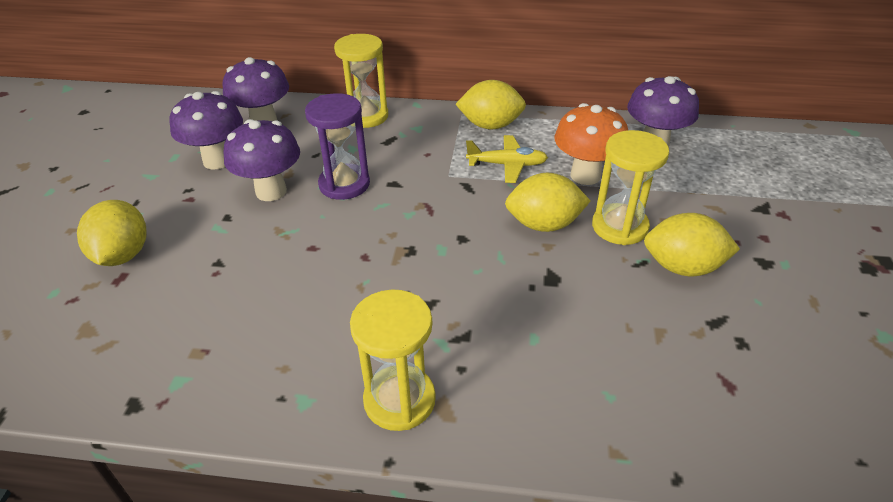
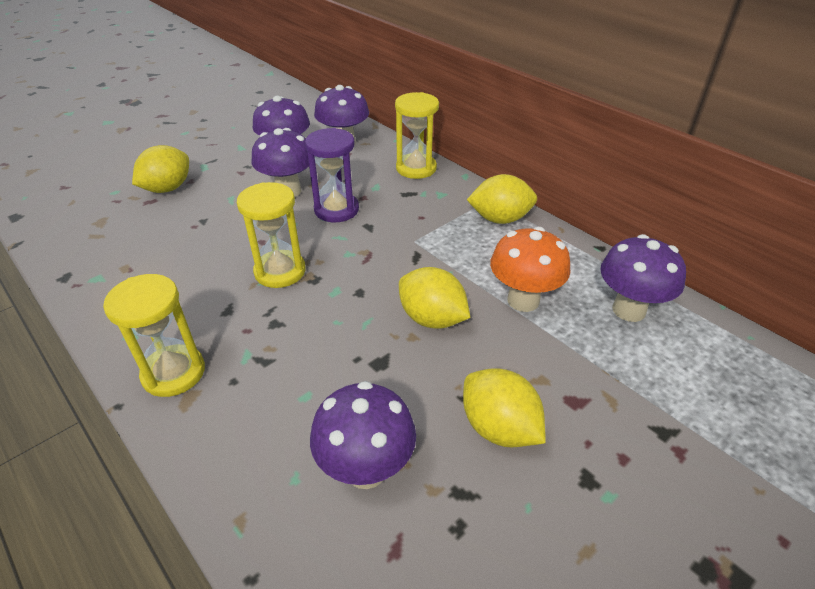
camera: 40 degrees right, 0 degrees up
yellow lemon [455,80,526,129] -> yellow lemon turned 45 degrees counterclockwise [467,174,537,224]
yellow plane [466,135,548,183] -> none
yellow hourglass [592,130,669,245] -> yellow hourglass moved to [237,182,306,288]
none -> purple mushroom [310,381,416,489]

